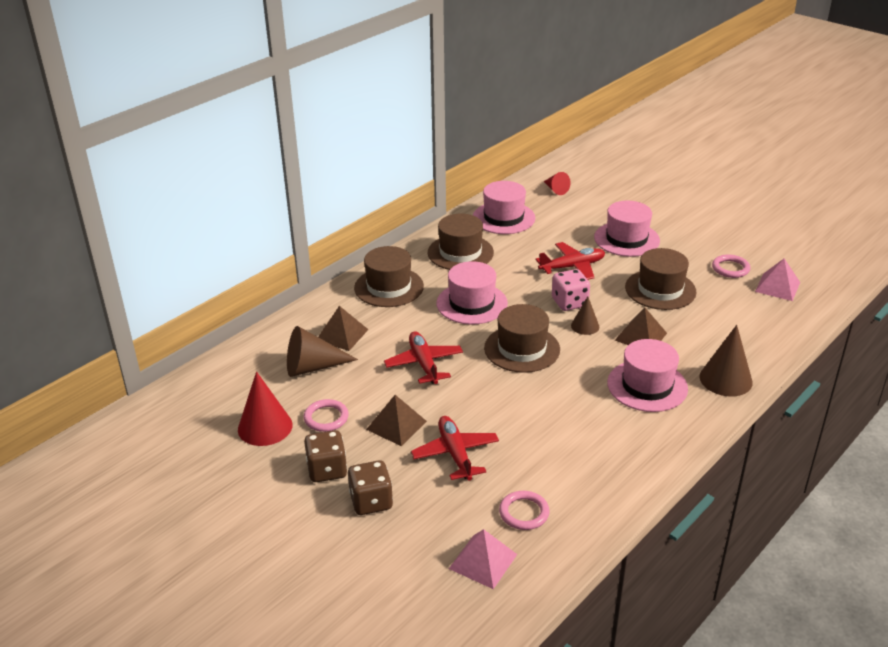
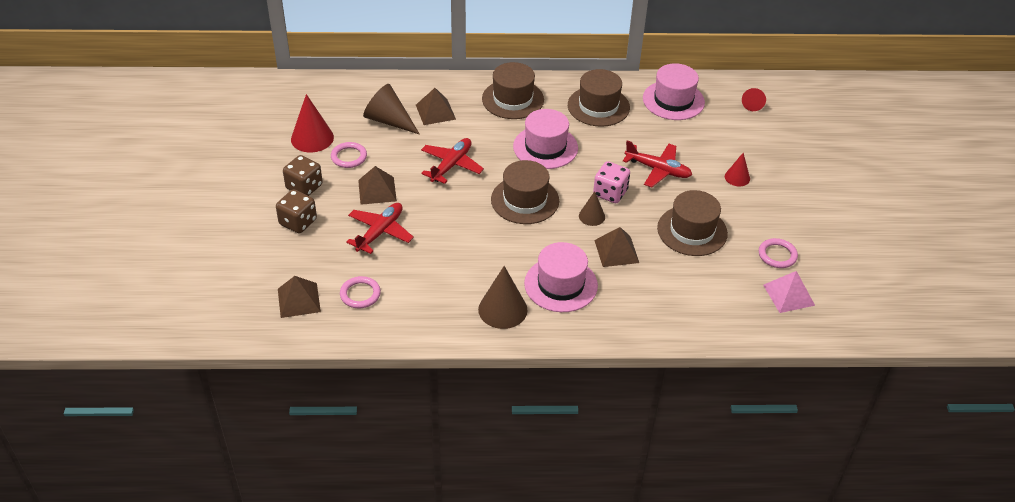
camera: 45 degrees right, 10 degrees up
pink pyramid [449,529,517,589] -> brown pyramid [278,276,321,318]
pink hat [594,201,660,257] -> red cone [725,153,750,187]
brown cone [700,325,753,396] -> brown cone moved to [478,266,528,329]

